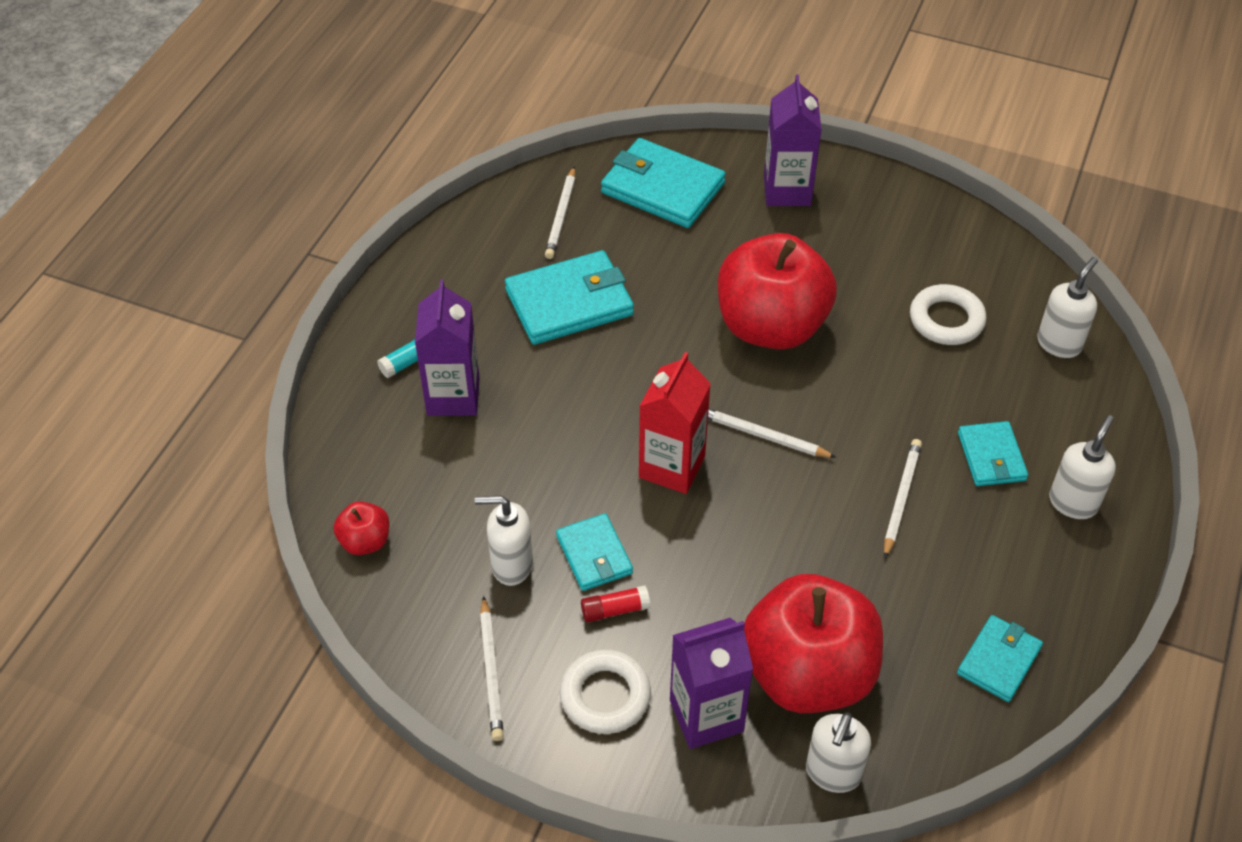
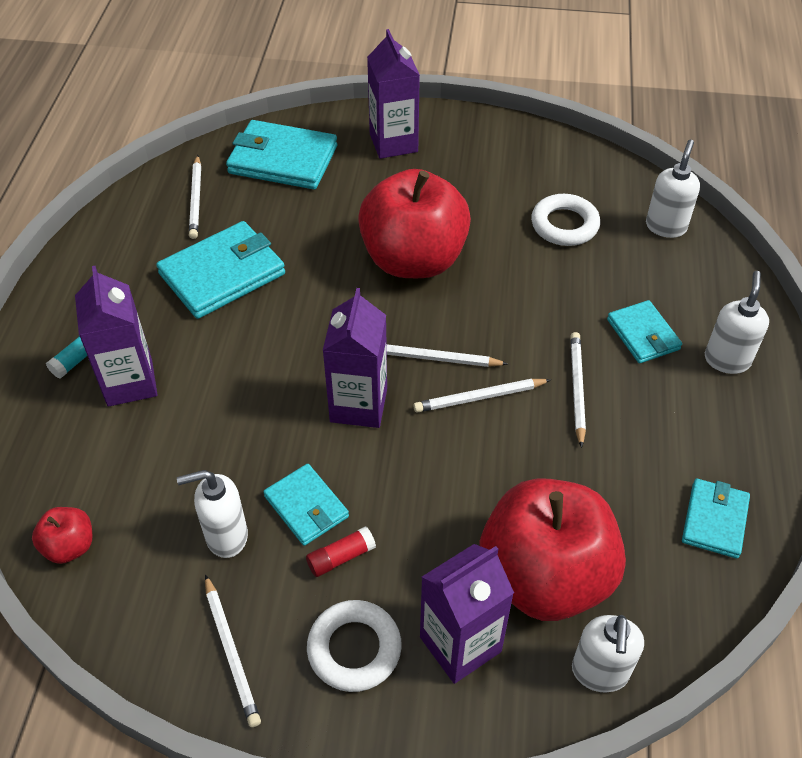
camera: 15 degrees left, 0 degrees up
red carton [639,352,711,494] -> purple carton [323,288,387,428]
none -> white pencil [413,379,551,413]

